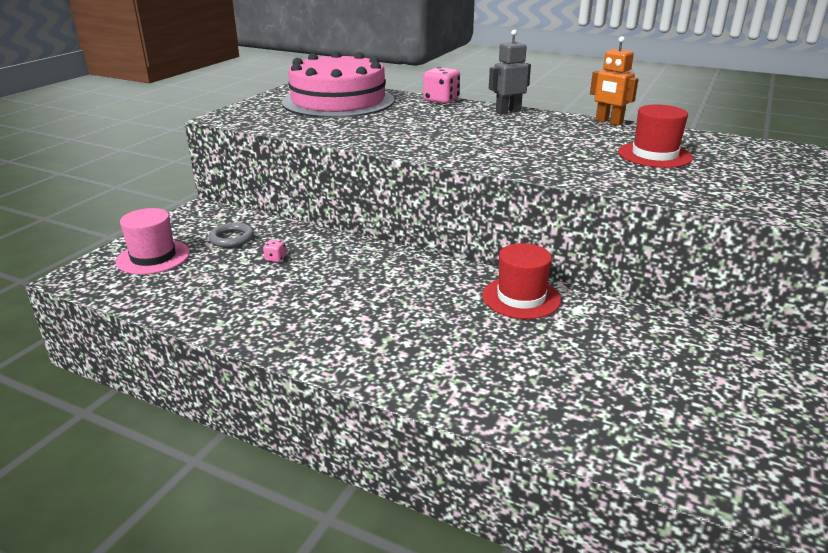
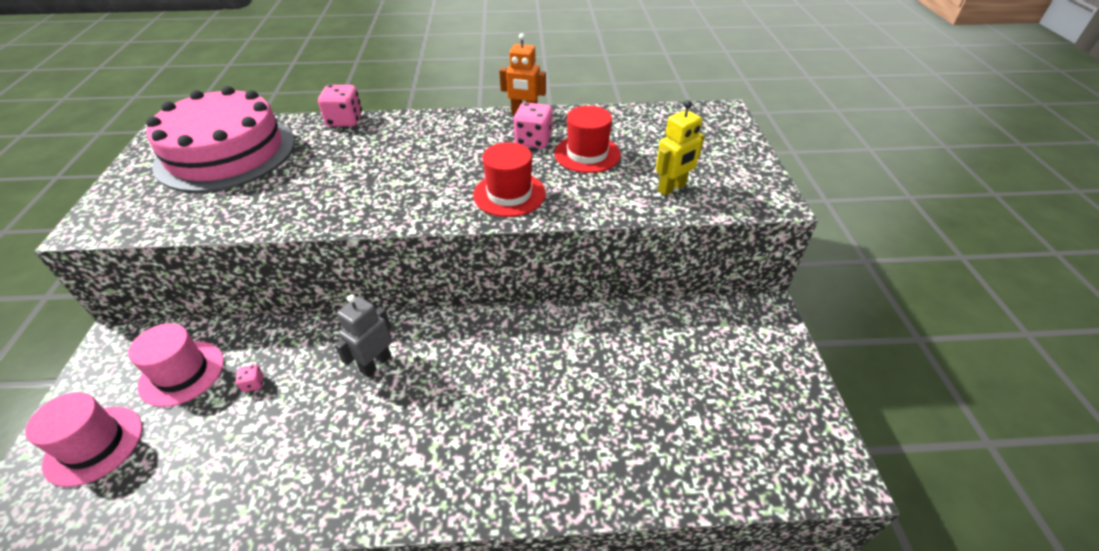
camera: 30 degrees left, 15 degrees up
grey ring [208,223,254,247] -> pink hat [128,323,224,407]
red hat [482,243,561,319] -> red hat moved to [473,142,546,217]
grey robot [489,29,531,114] -> grey robot moved to [334,295,392,377]
none -> pink dice [513,102,553,148]
none -> yellow robot [656,100,705,196]

